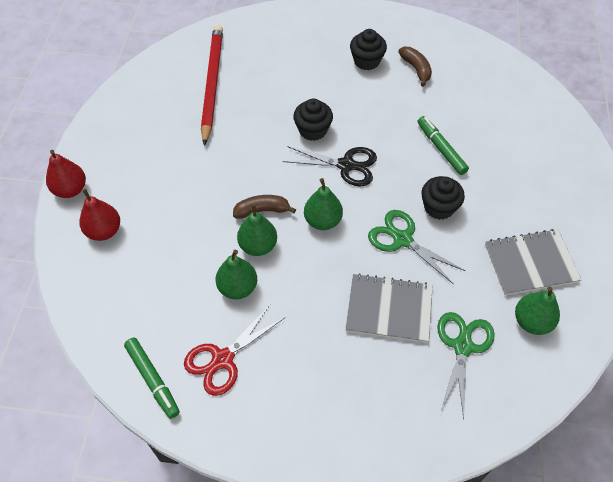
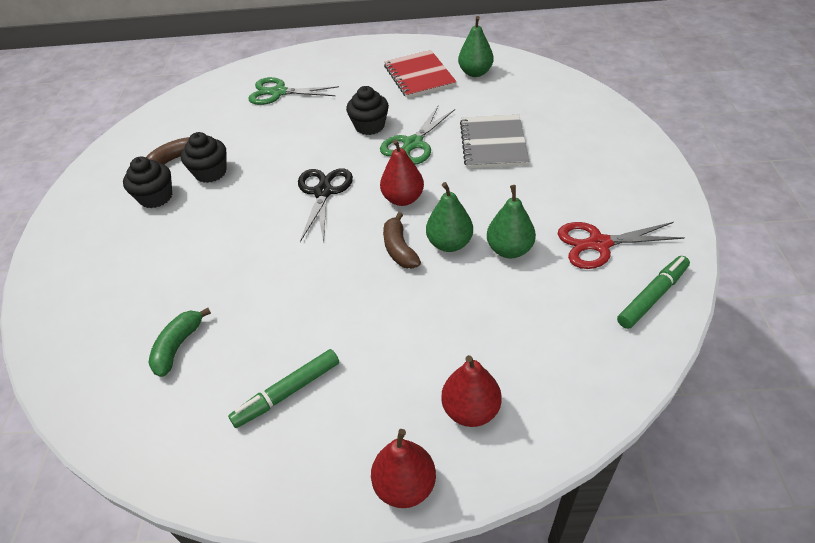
camera: 95 degrees left, 10 degrees down
red scissors [184,305,284,396] -> red scissors turned 135 degrees clockwise [558,222,685,269]
red pencil [201,25,223,146] -> green banana [148,308,211,377]
black cupcake [293,99,333,141] -> black cupcake moved to [181,132,227,183]
green pear [304,178,343,230] -> red pear [380,139,424,206]
green marker [418,116,469,175] -> green marker moved to [228,349,339,428]
green scissors [437,312,495,419] -> green scissors moved to [248,77,339,105]
grey notebook [485,229,581,295] -> red notebook [384,50,457,98]

